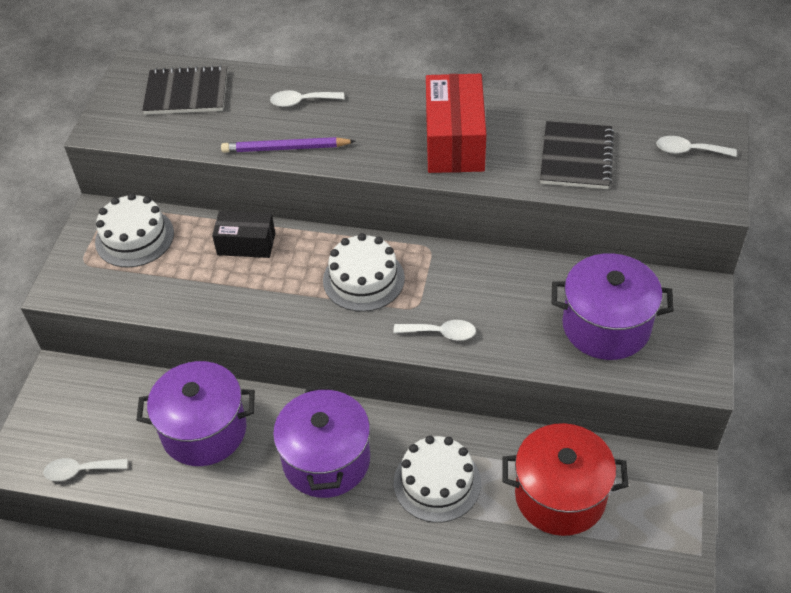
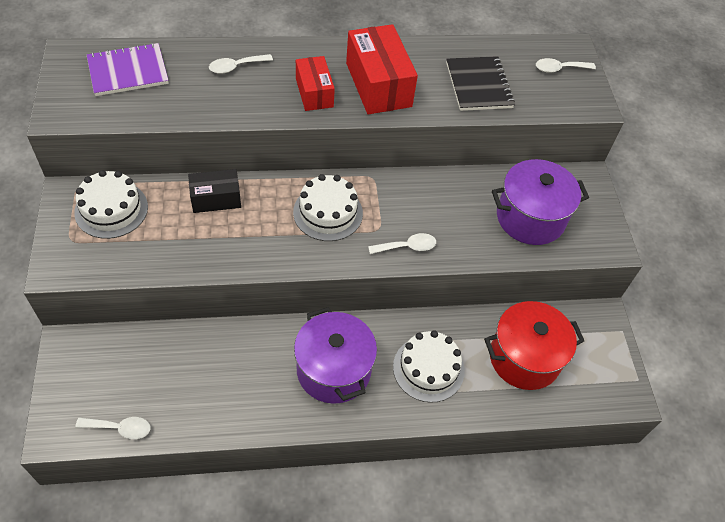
camera: 25 degrees left, 5 degrees up
white spoon [43,458,127,481] -> white spoon turned 150 degrees counterclockwise [76,417,151,439]
purple pot [136,361,255,466] -> none
black notebook [142,65,227,114] -> purple notebook [87,43,169,96]
purple pencil [221,137,356,153] -> none
none -> red box [296,56,335,111]

